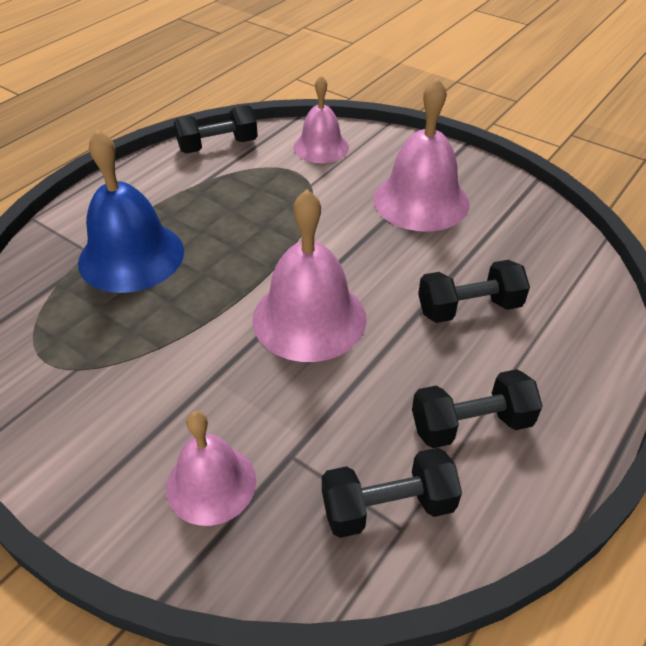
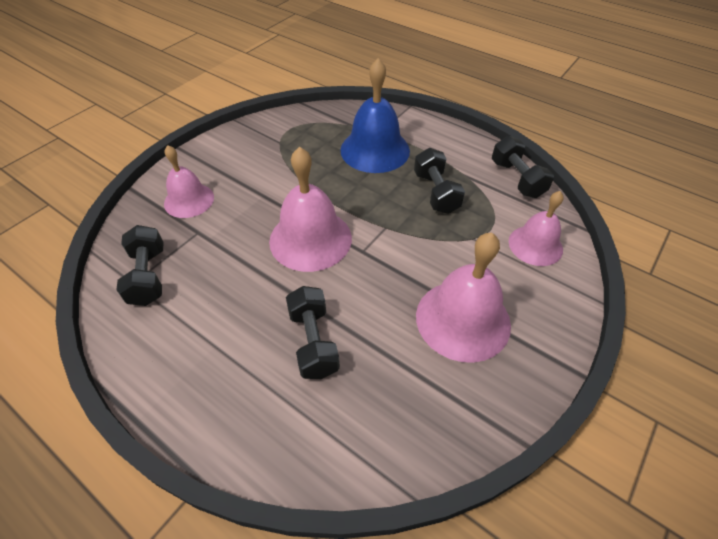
camera: 90 degrees right, 5 degrees up
black dumbbell [412,369,543,448] -> black dumbbell moved to [414,148,465,214]

